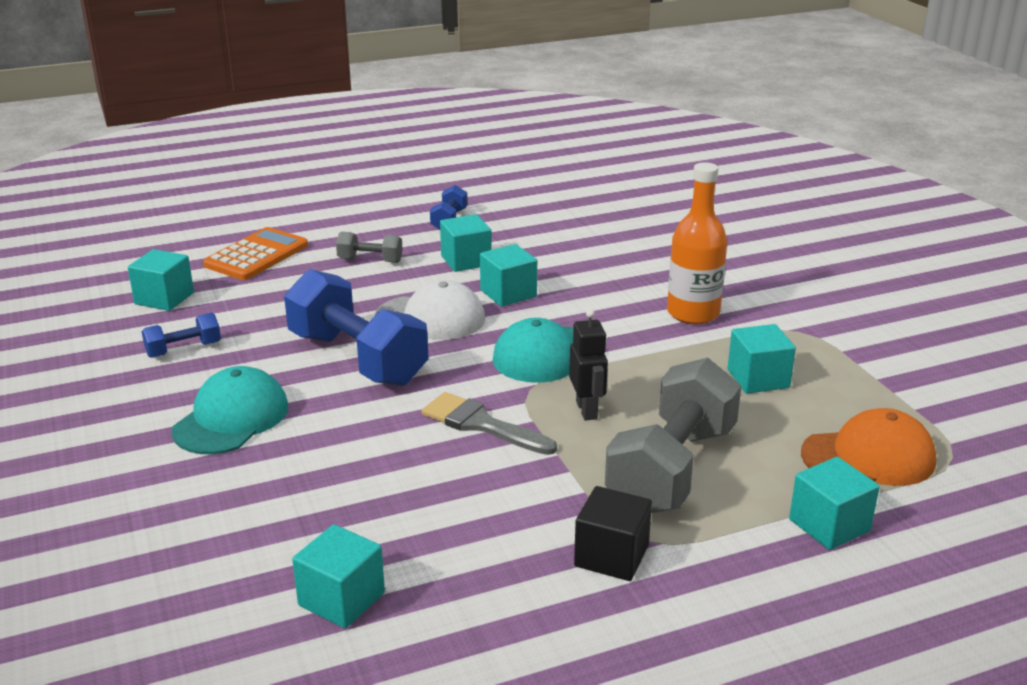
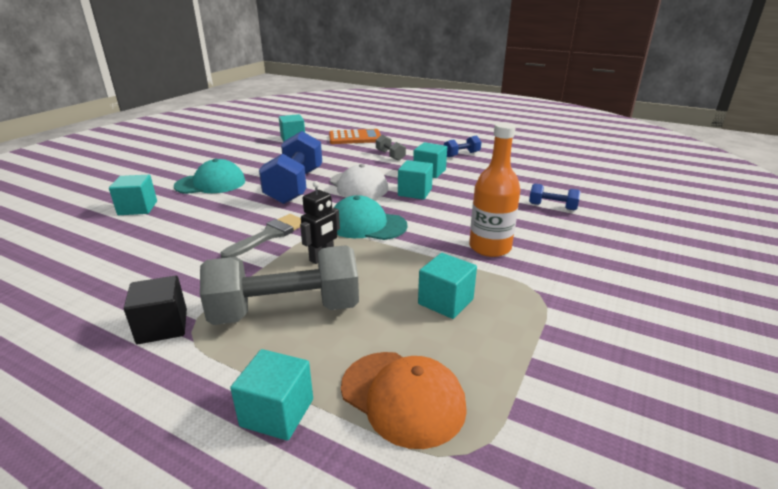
camera: 50 degrees right, 0 degrees up
blue dumbbell [142,313,221,358] -> blue dumbbell moved to [529,184,581,210]
turquoise cube [292,524,385,628] -> turquoise cube moved to [109,175,157,215]
grey brush [422,392,557,455] -> grey brush turned 45 degrees clockwise [220,214,301,258]

